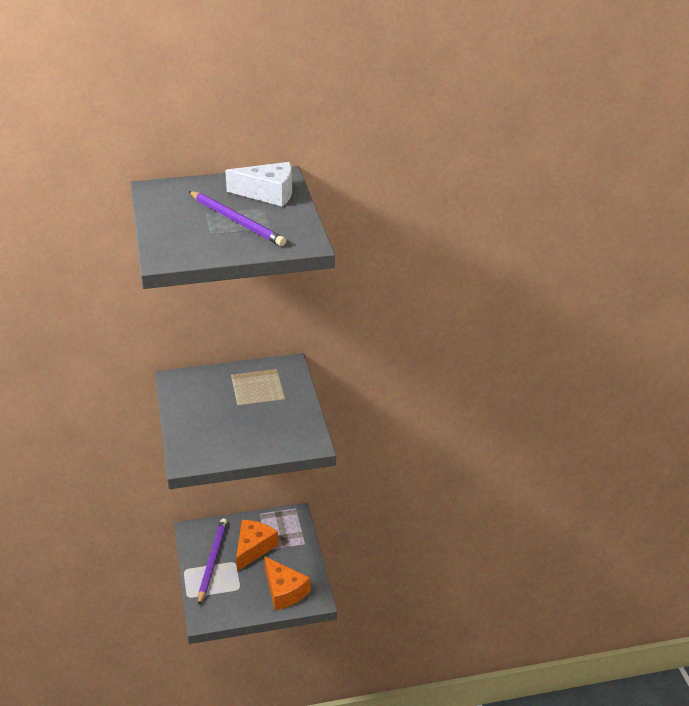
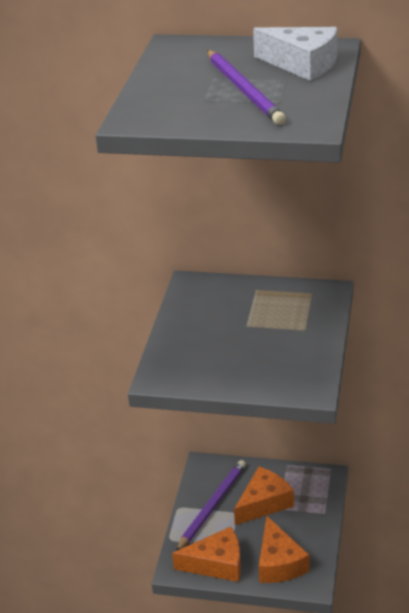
camera: 25 degrees right, 0 degrees up
none -> orange cheese [172,527,241,582]

